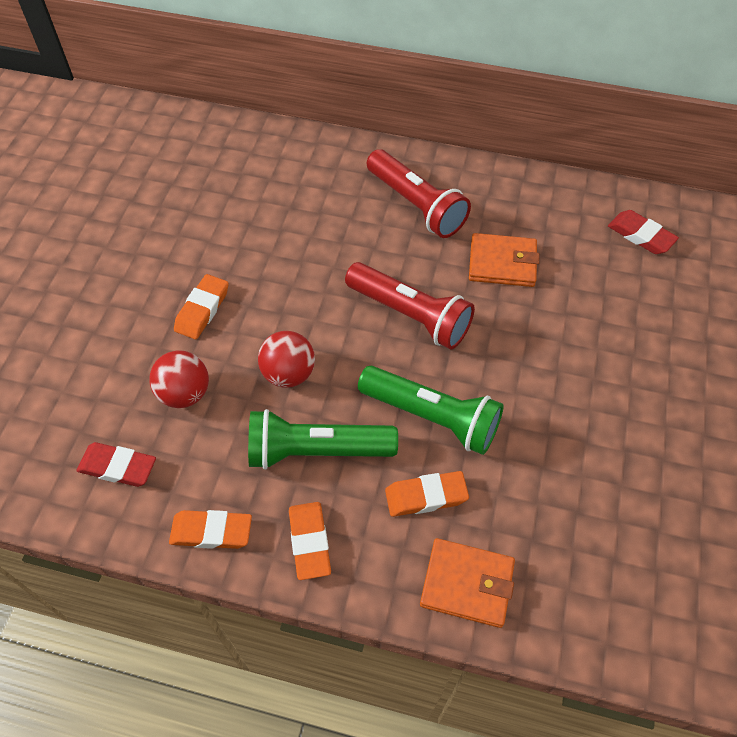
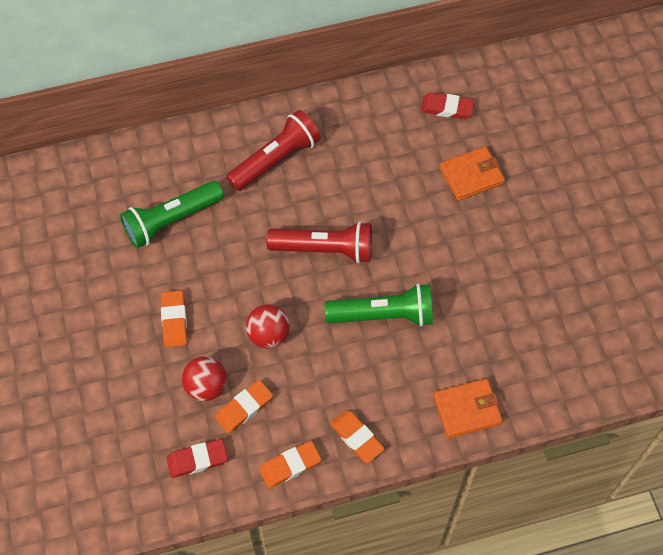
camera: 30 degrees left, 5 degrees up
green flashlight [248,409,398,470] -> green flashlight moved to [120,181,224,248]
red flashlight [367,149,471,238] -> red flashlight turned 60 degrees counterclockwise [226,110,321,191]
orange eraser [385,471,469,517] -> orange eraser moved to [215,380,273,434]
orange wallet [469,233,539,287] -> orange wallet moved to [440,146,505,201]

